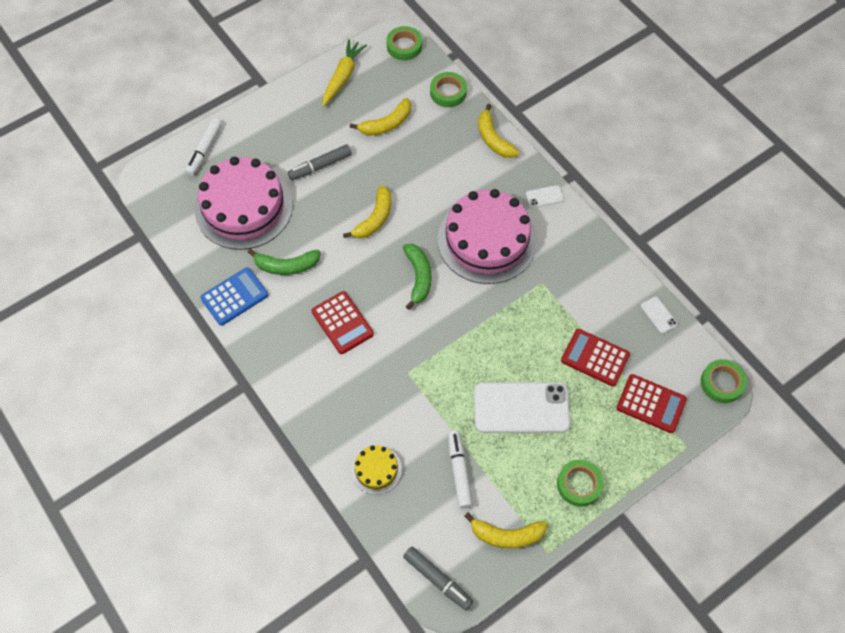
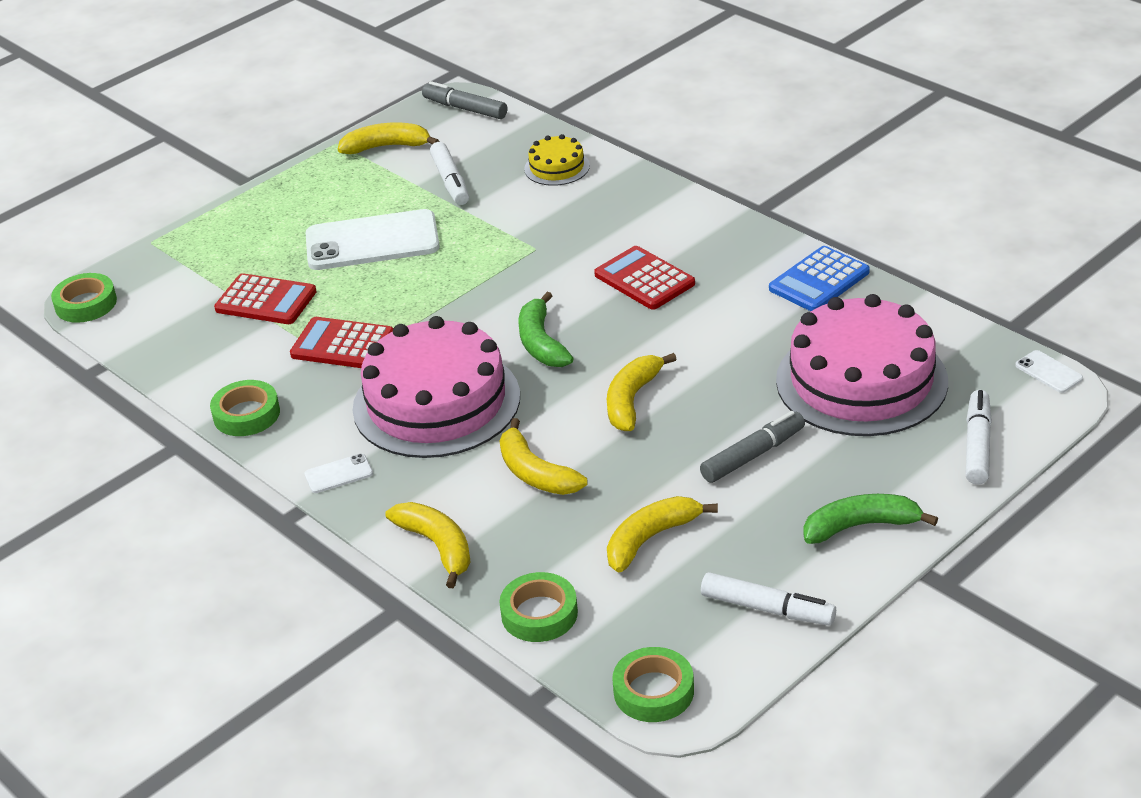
camera: 175 degrees right, 25 degrees down
green banana [248,249,321,275] -> green banana moved to [803,494,938,544]
yellow carrot [322,39,367,107] -> white marker [701,572,836,625]
green tape [557,460,603,507] -> green tape moved to [210,380,280,436]
red calculator [617,374,687,433] -> red calculator moved to [290,317,394,368]
white phone [641,296,678,334] -> white phone moved to [1015,350,1083,393]
none -> yellow banana [500,418,587,495]

